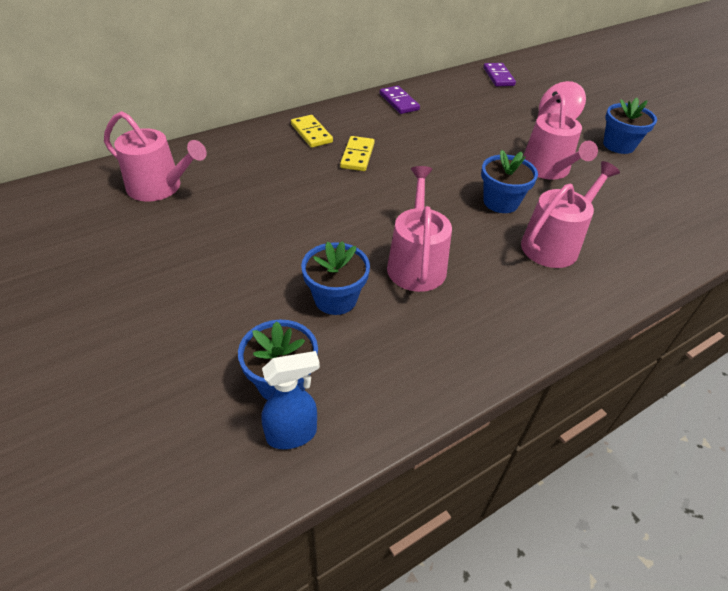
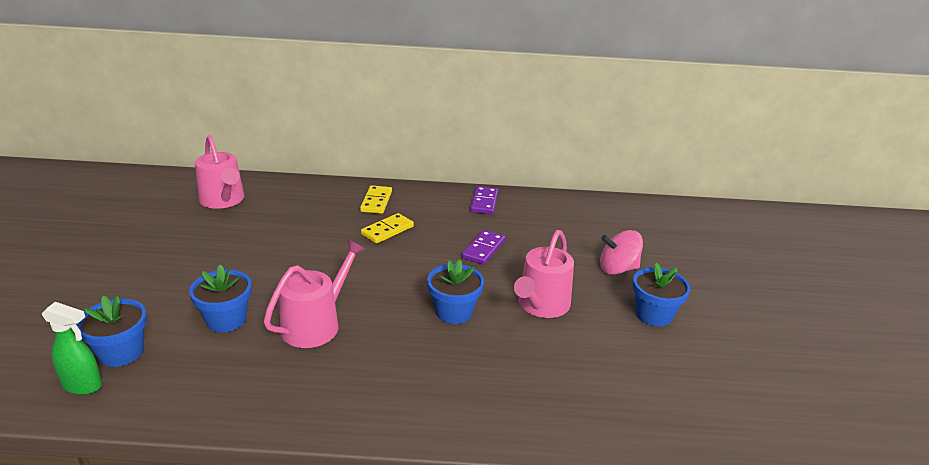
camera: 35 degrees right, 15 degrees down
blue spray bottle [262,351,320,449] -> green spray bottle [42,302,102,395]
purple domino [483,63,516,86] -> purple domino moved to [462,230,505,265]
pink watering can [521,161,620,268] -> none

